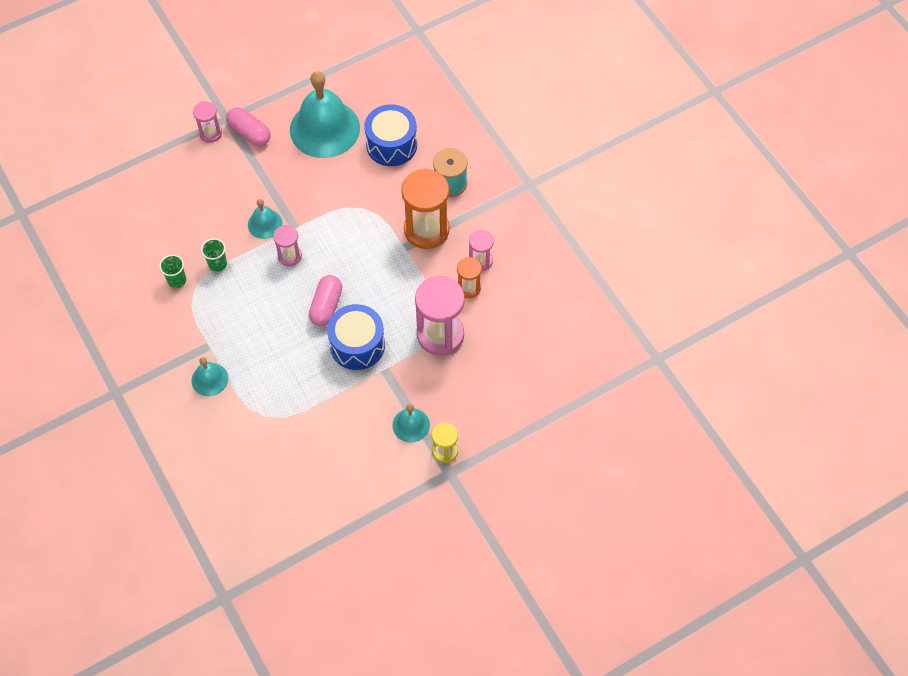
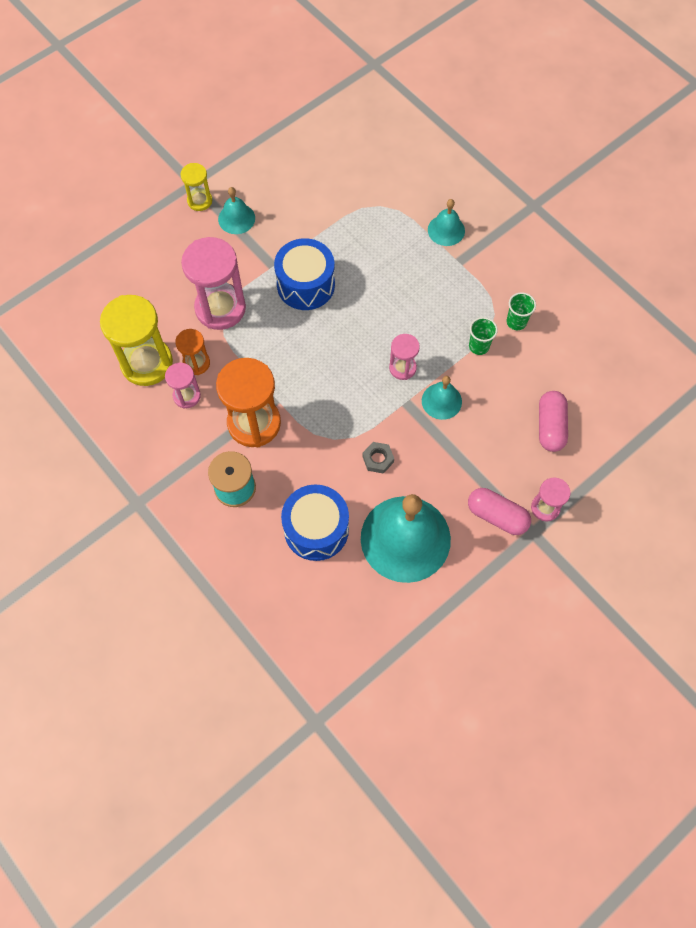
camera: 170 degrees right, 5 degrees up
pink capsule [309,275,342,326] -> pink capsule moved to [539,391,568,452]
none -> yellow hourglass [100,295,173,386]
none -> grey nut [362,442,394,474]

